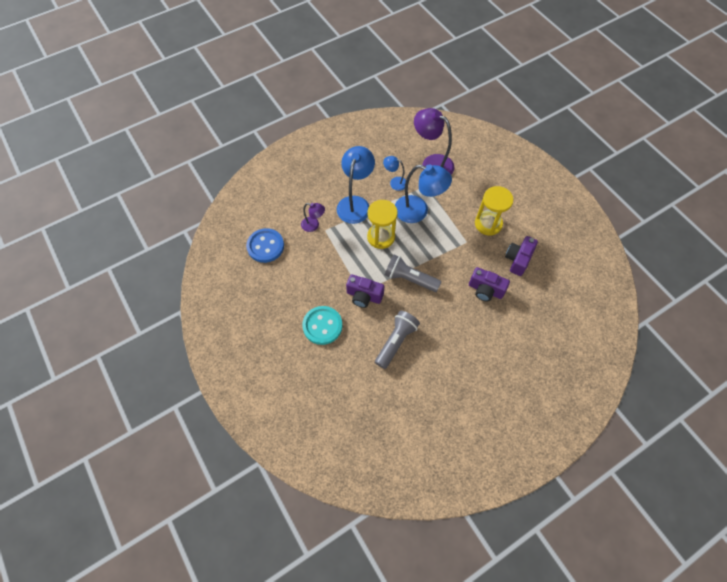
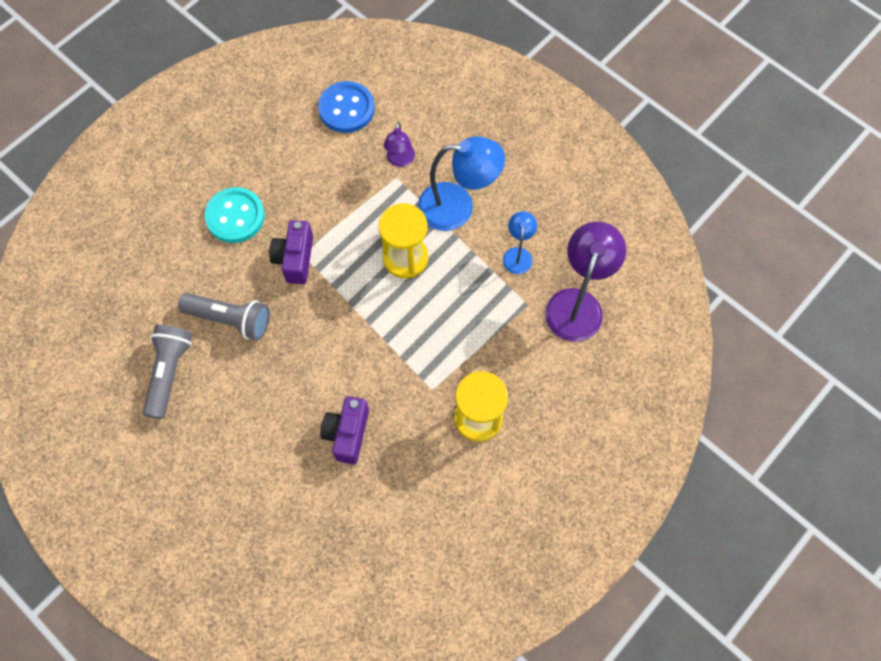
camera: 75 degrees right, 5 degrees up
grey flashlight [385,255,441,292] -> grey flashlight moved to [143,325,192,419]
blue lamp [395,164,452,223] -> none
purple camera [505,236,538,276] -> none

